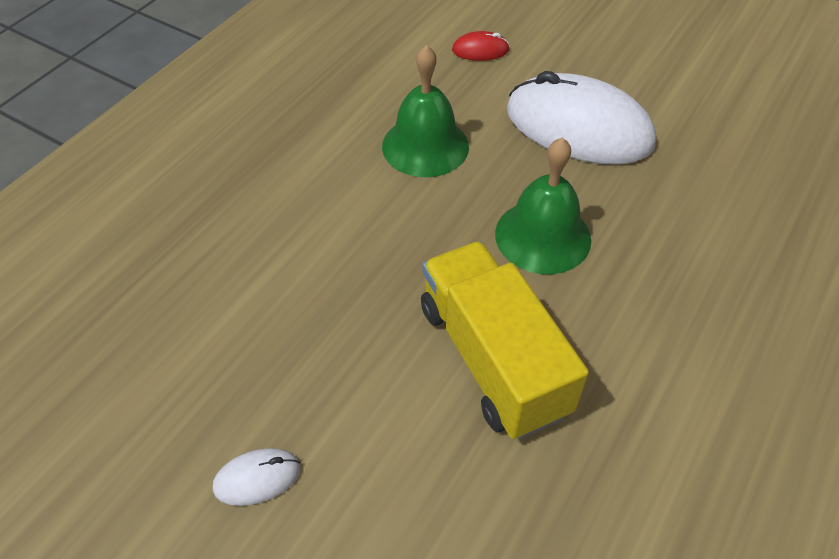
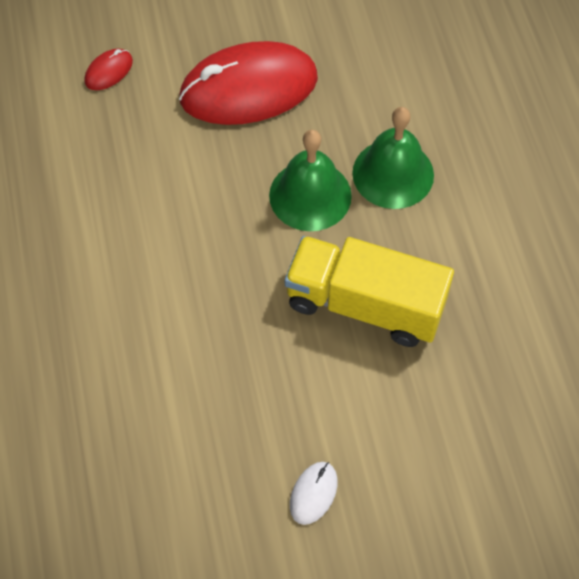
camera: 45 degrees left, 10 degrees up
green bell [382,45,469,177] -> green bell moved to [352,107,434,209]
white mouse [507,71,656,165] -> red mouse [179,41,318,125]

